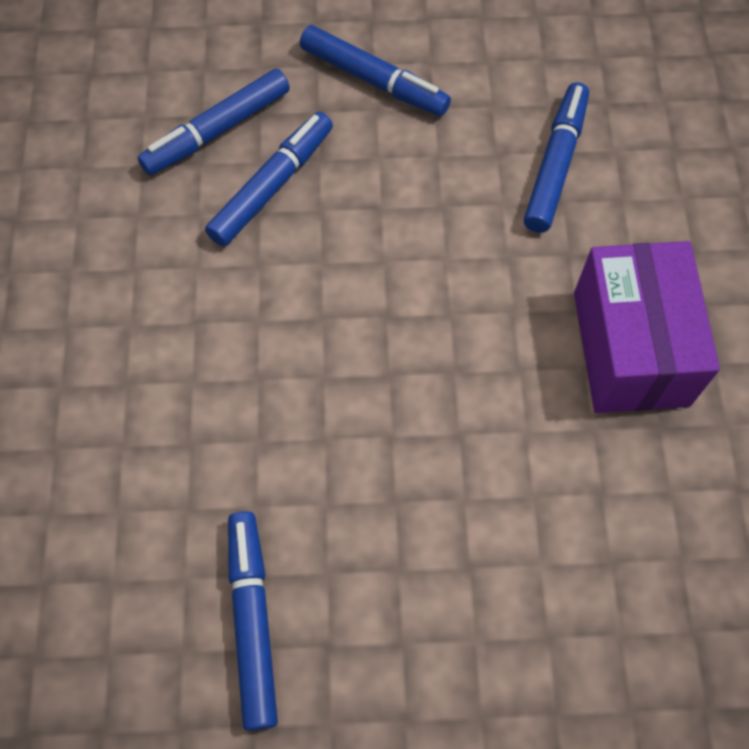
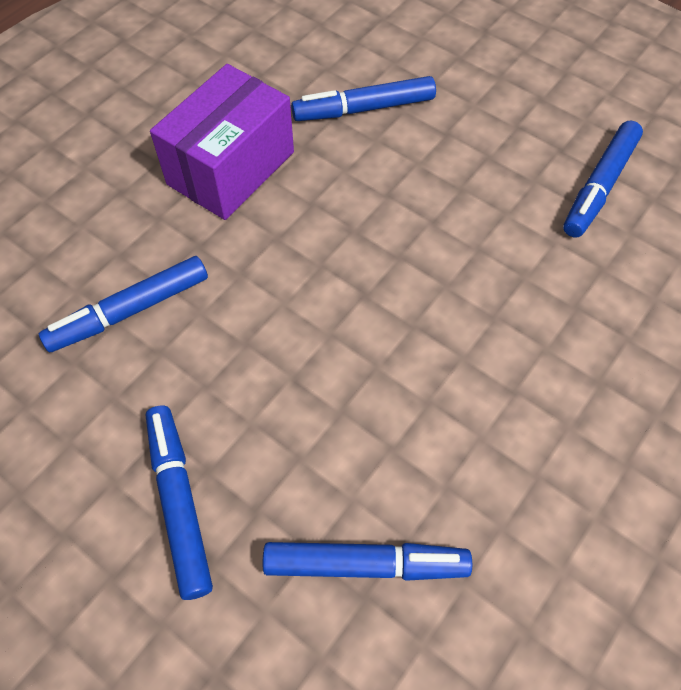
camera: 140 degrees left, 5 degrees down
blue marker [205,112,333,247] -> blue marker moved to [291,76,436,121]

